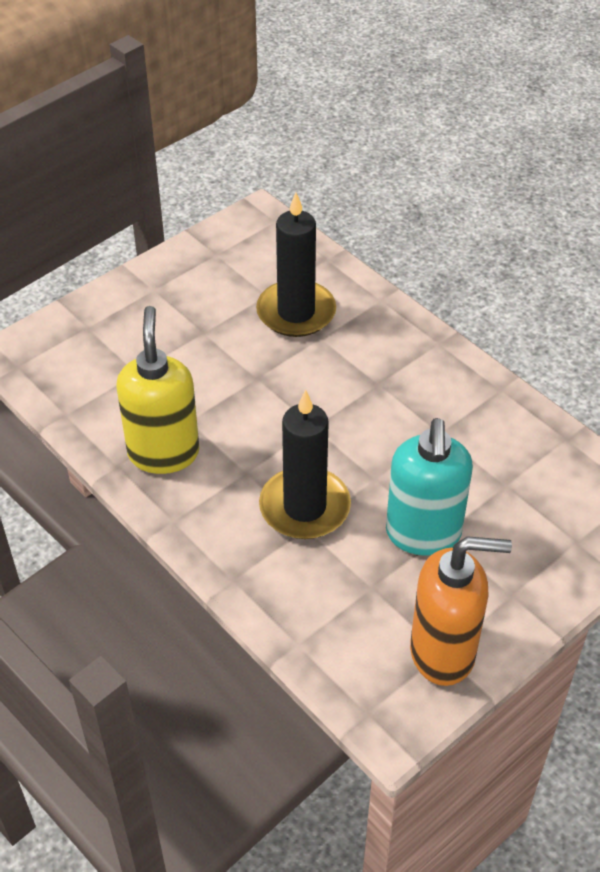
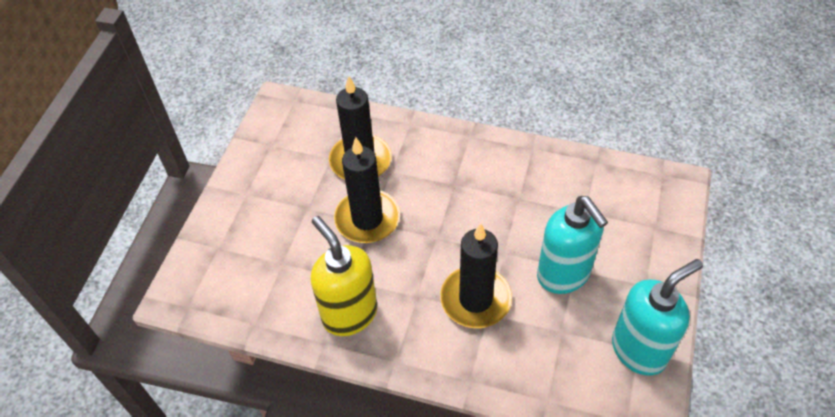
camera: 30 degrees left, 5 degrees up
orange soap dispenser [410,536,512,686] -> turquoise soap dispenser [612,259,703,376]
none -> black candle [334,137,400,243]

